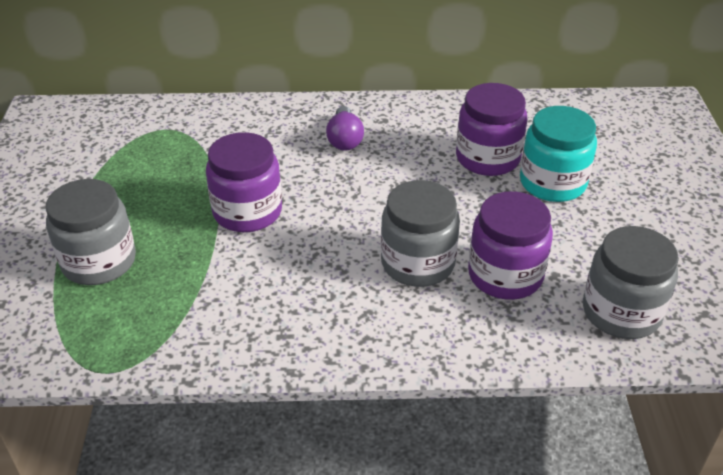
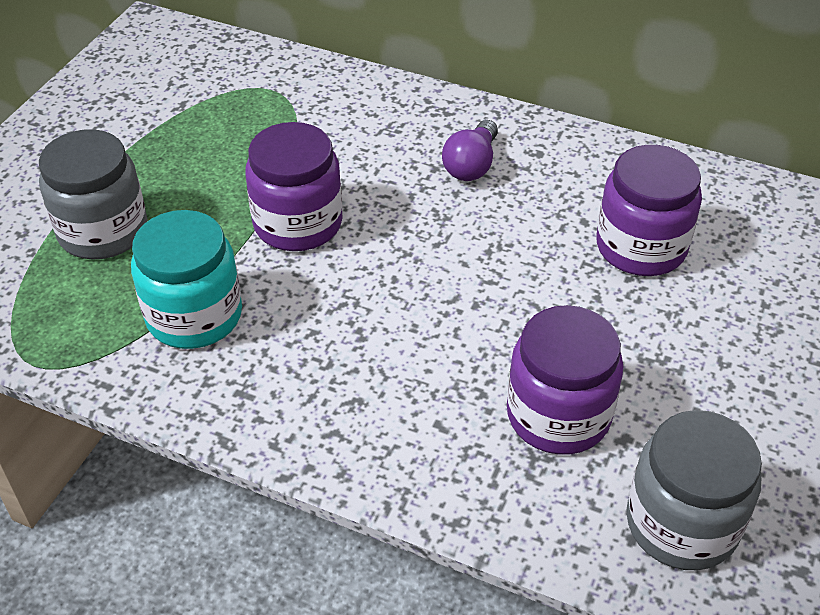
camera: 25 degrees right, 5 degrees up
grey jar [381,180,460,287] -> none
turquoise jar [520,106,597,202] -> turquoise jar moved to [131,210,242,349]

